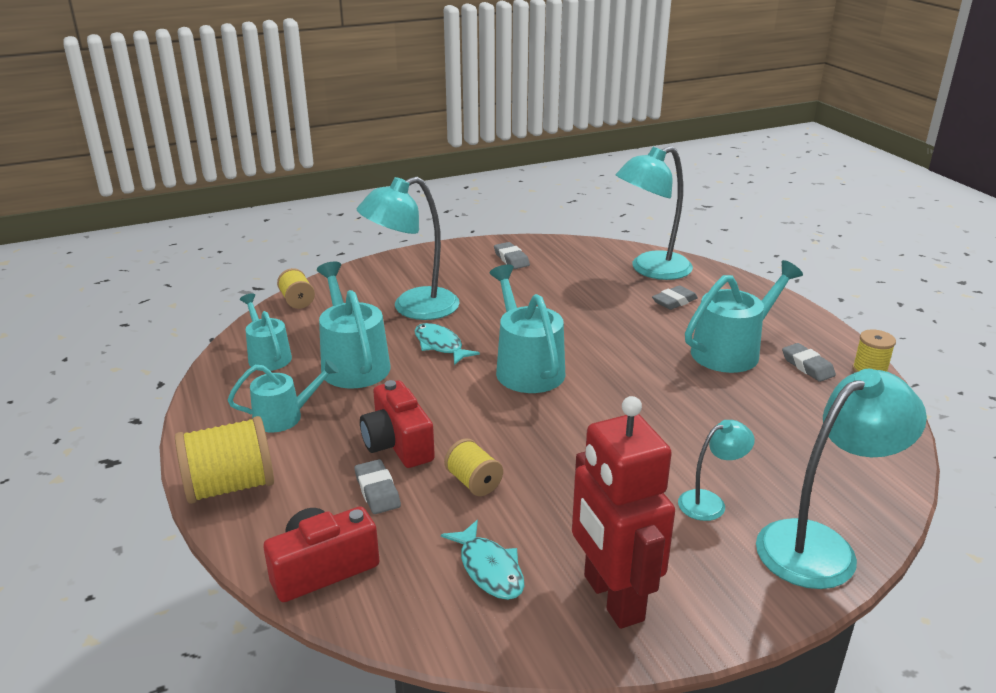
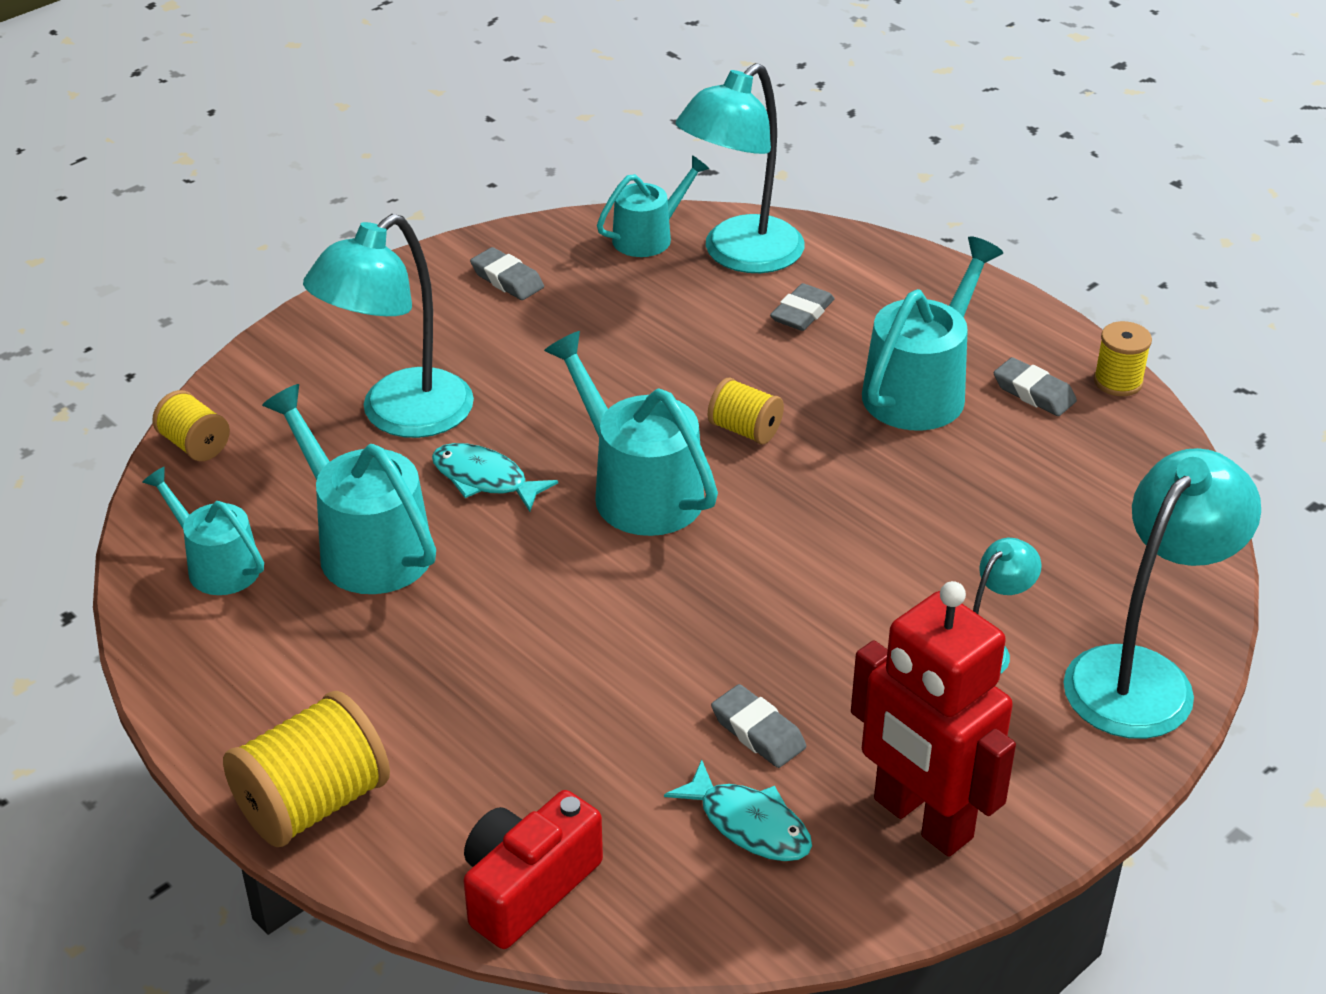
camera: 20 degrees left, 10 degrees up
turquoise watering can [228,360,339,432] -> turquoise watering can moved to [597,155,710,257]
grey eraser [355,459,401,514] -> grey eraser moved to [711,684,806,768]
red camera [360,380,435,468] -> none
yellow spool [444,438,503,496] -> yellow spool moved to [708,377,784,445]

